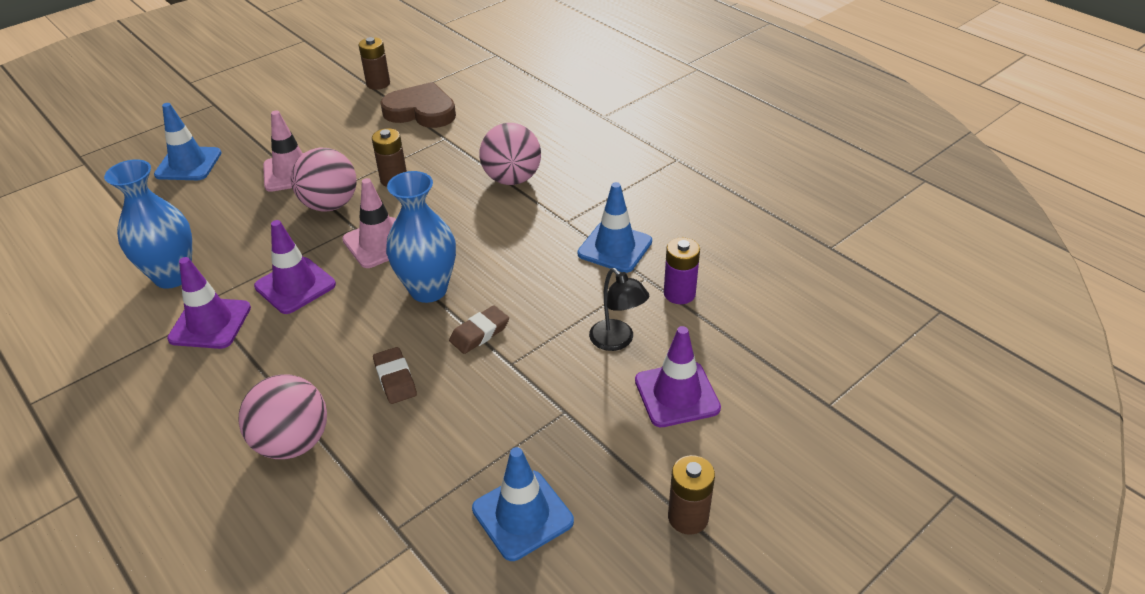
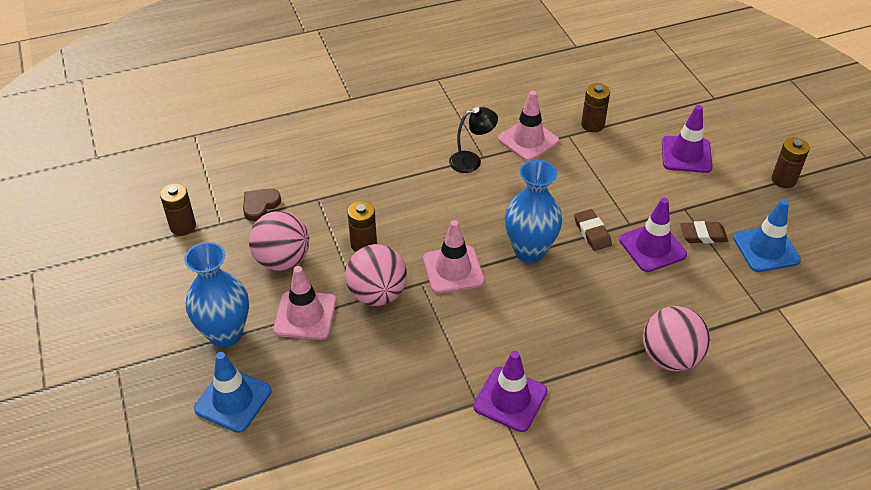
camera: 70 degrees left, 5 degrees up
blue vase [104,159,192,289] -> blue vase moved to [184,242,249,347]
purple traffic cone [254,220,336,314] -> purple traffic cone moved to [619,198,687,272]
brown eraser [373,347,417,404] -> brown eraser moved to [680,221,728,244]
brown heart [380,82,456,128] -> brown heart [243,188,281,221], size x0.56
pink ball [479,123,541,185] -> pink ball moved to [249,211,309,271]
blue traffic cone [578,182,652,273] -> pink traffic cone [498,91,559,161]
black lamp [589,268,649,351] -> black lamp moved to [449,107,498,173]
purple battery [664,238,700,304] -> brown battery [581,83,610,132]

